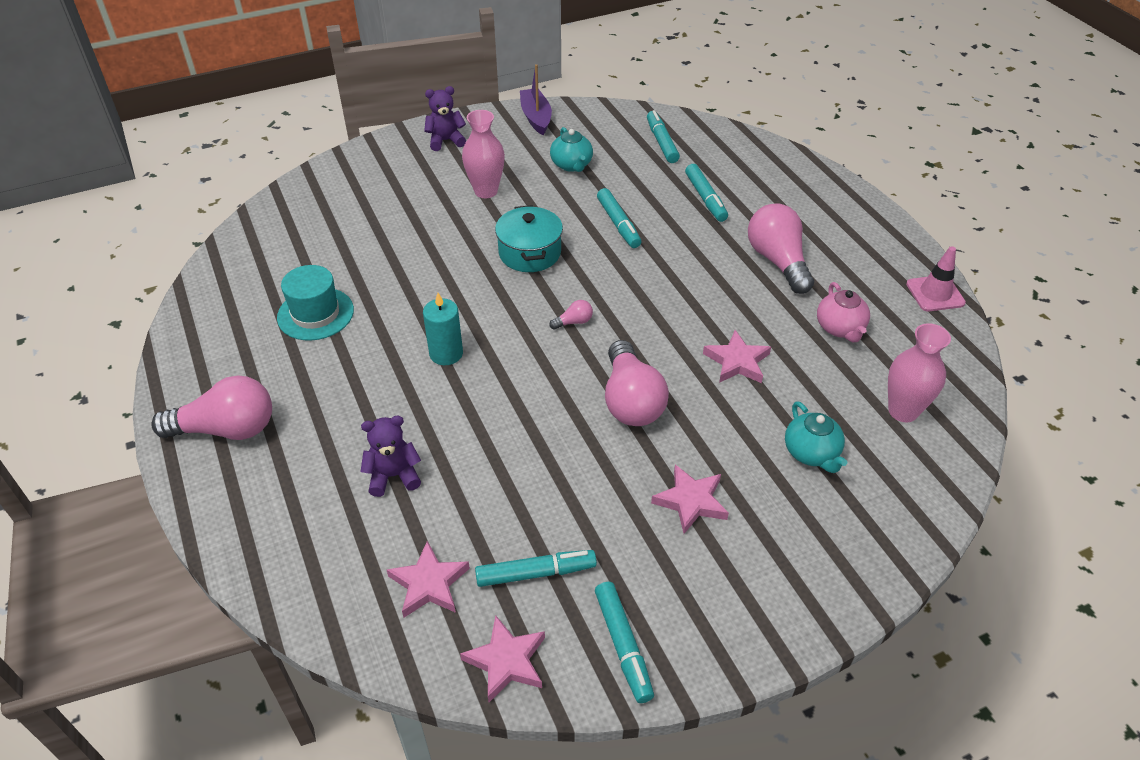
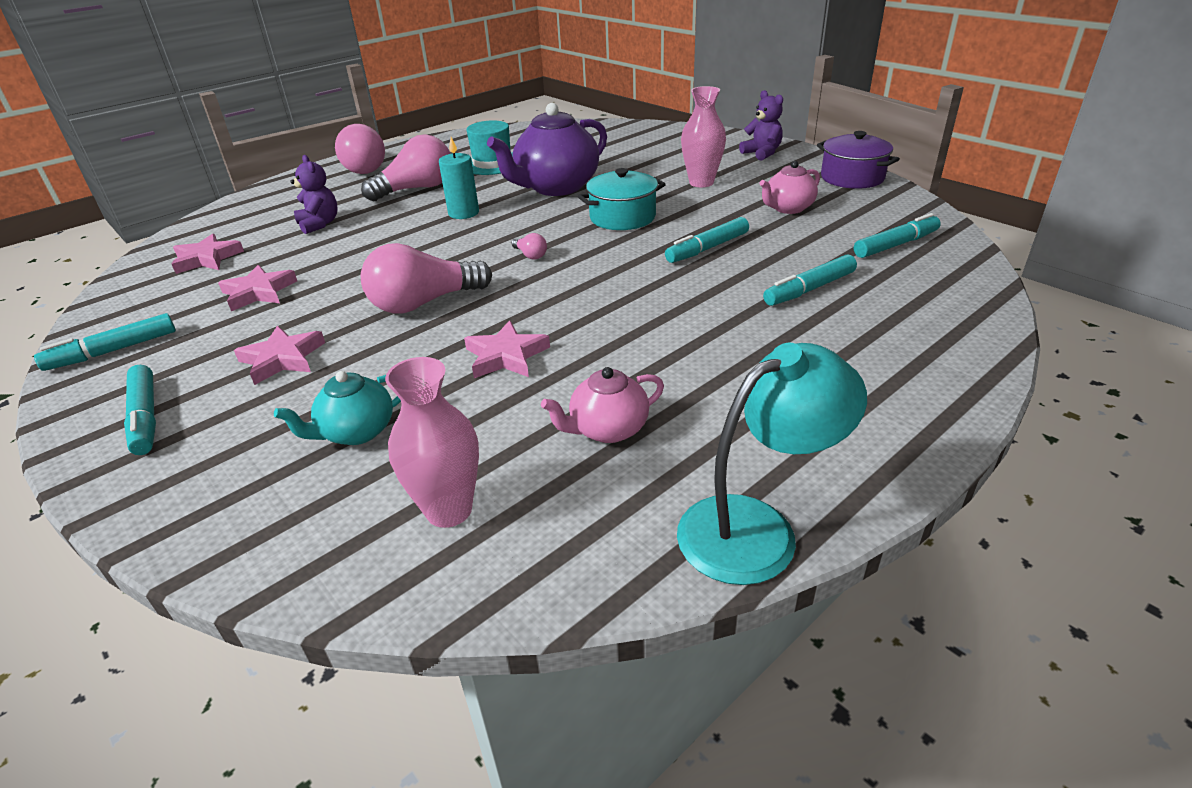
camera: 75 degrees right, 10 degrees down
pink star [460,615,545,702] -> pink star moved to [218,265,297,311]
turquoise marker [475,550,597,587] -> turquoise marker moved to [124,365,156,455]
purple boat [520,64,552,135] -> purple pot [817,131,900,189]
turquoise teapot [550,127,593,172] -> pink teapot [759,161,820,214]
pink light bulb [748,203,814,294] -> pink light bulb moved to [361,134,450,201]
pink traffic cone [906,246,966,311] -> turquoise lamp [677,343,867,585]
none -> purple teapot [487,103,607,196]

